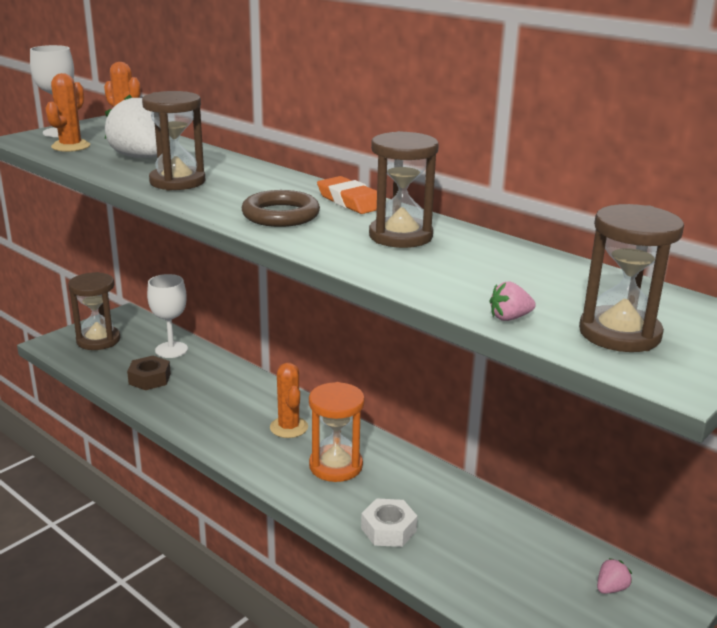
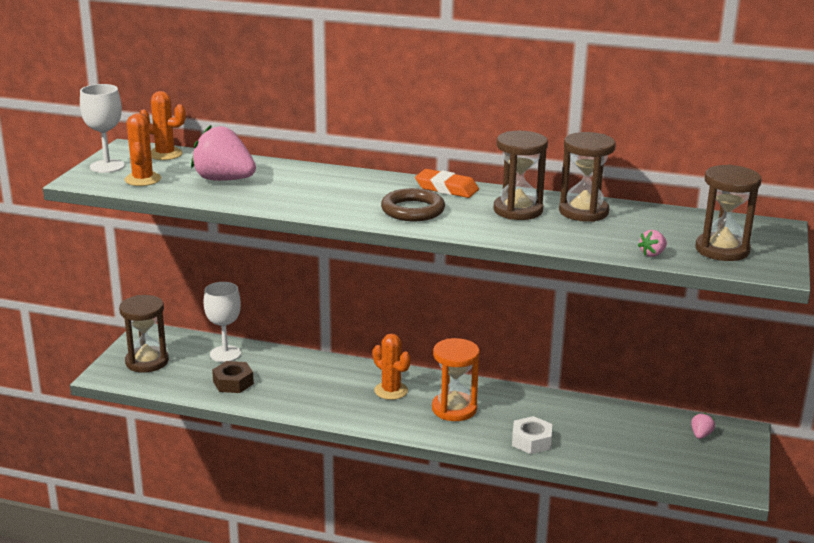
camera: 25 degrees left, 0 degrees up
white strawberry [105,94,157,158] -> pink strawberry [191,125,256,181]
brown hourglass [142,91,206,190] -> brown hourglass moved to [559,132,616,222]

